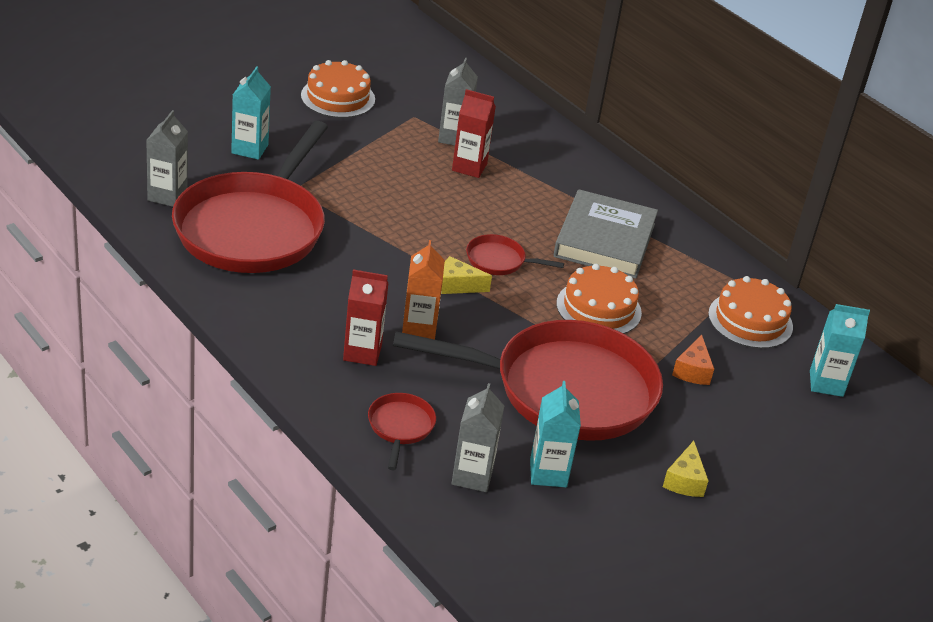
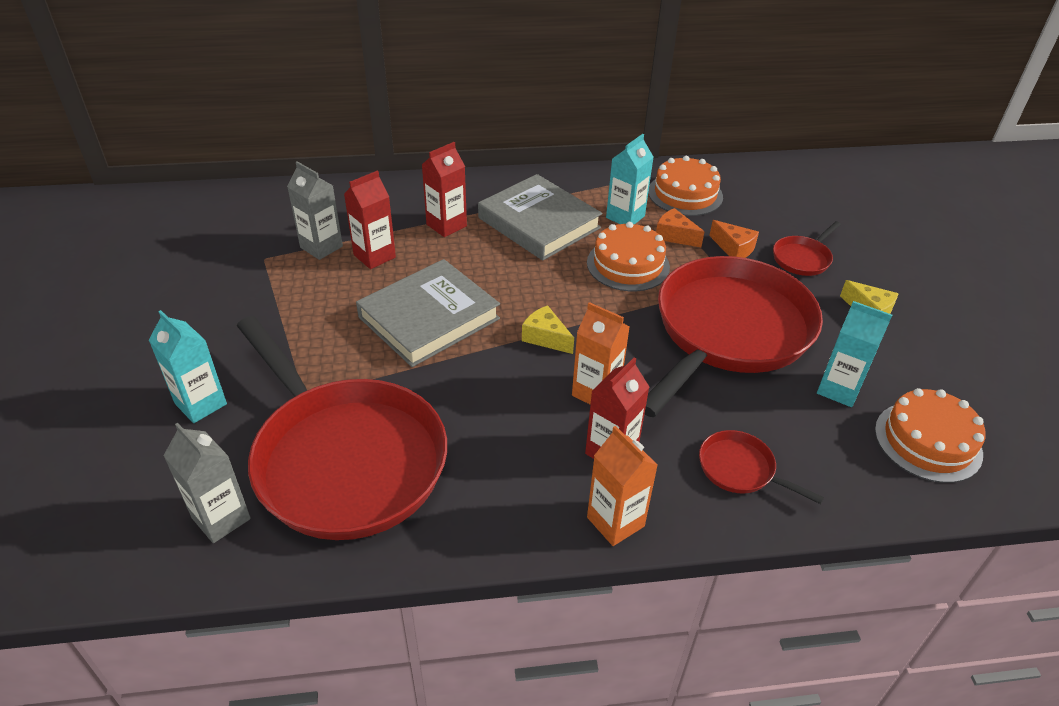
camera: 55 degrees left, 5 degrees up
orange cake [301,60,375,118] -> orange cake moved to [875,388,985,483]
yellow cheese [441,256,492,294] -> yellow cheese turned 90 degrees clockwise [522,305,574,354]
grey carton [451,383,504,492] -> none
red pan [466,234,564,275] -> red pan moved to [773,221,841,276]
turquoise carton [810,304,870,397] -> turquoise carton moved to [606,134,653,224]
none -> grey book [356,259,500,367]
none -> red carton [422,142,467,237]
none -> orange carton [587,426,658,546]
none -> orange cheese [656,208,704,247]

